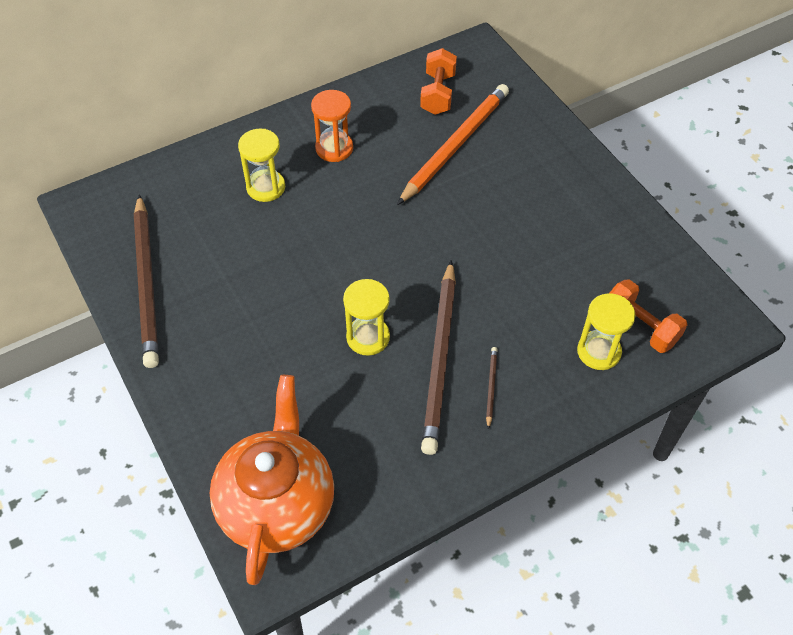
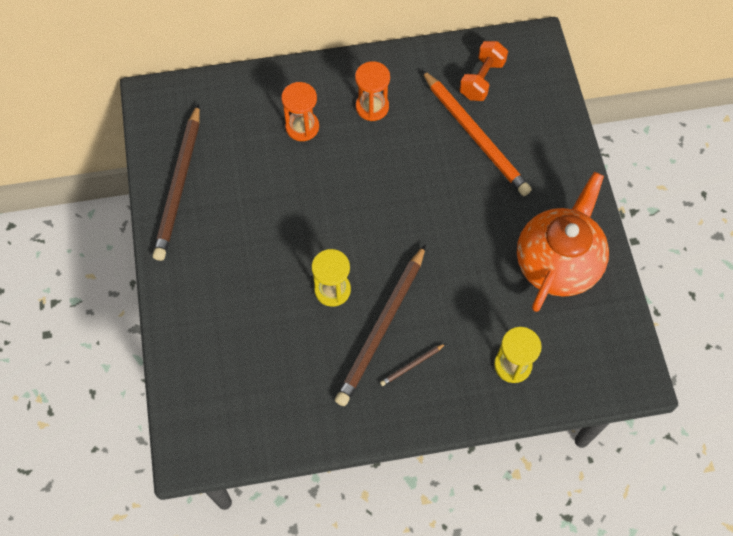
camera: 20 degrees right, 10 degrees up
orange teapot [210,375,334,585] -> orange teapot moved to [517,172,609,312]
yellow hourglass [238,129,285,202] -> orange hourglass [281,82,319,141]
orange pencil [397,84,509,205] -> orange pencil turned 90 degrees clockwise [422,70,532,196]
brown pencil [486,347,498,430] -> brown pencil turned 150 degrees counterclockwise [380,344,445,386]
orange dumbbell [610,279,687,353] -> none

